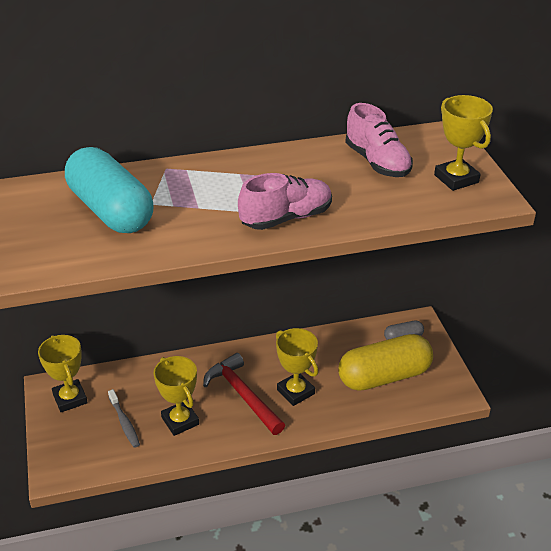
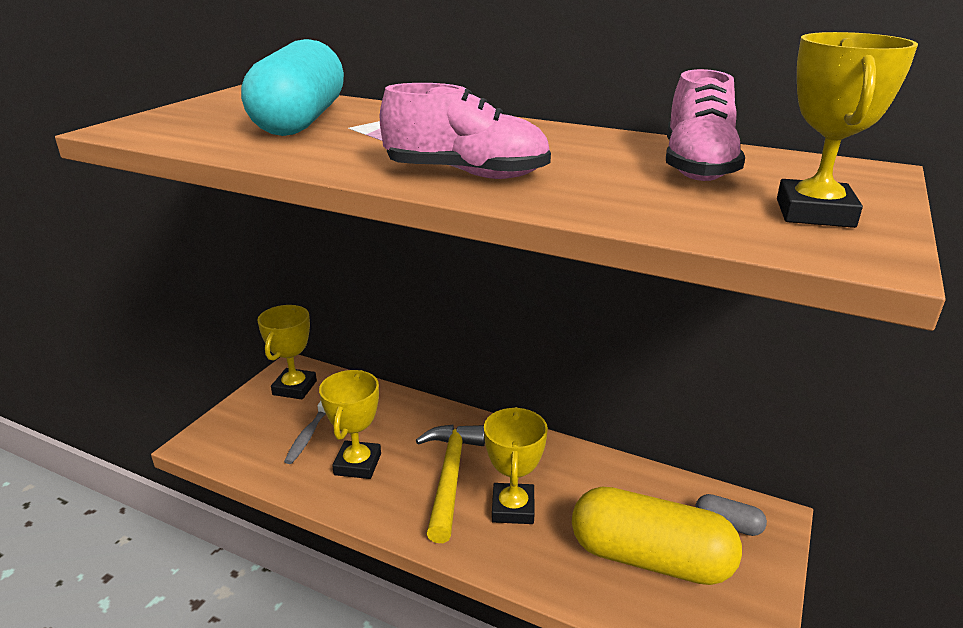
camera: 40 degrees right, 10 degrees down
red hammer [203,353,285,435] -> yellow hammer [416,424,485,543]

